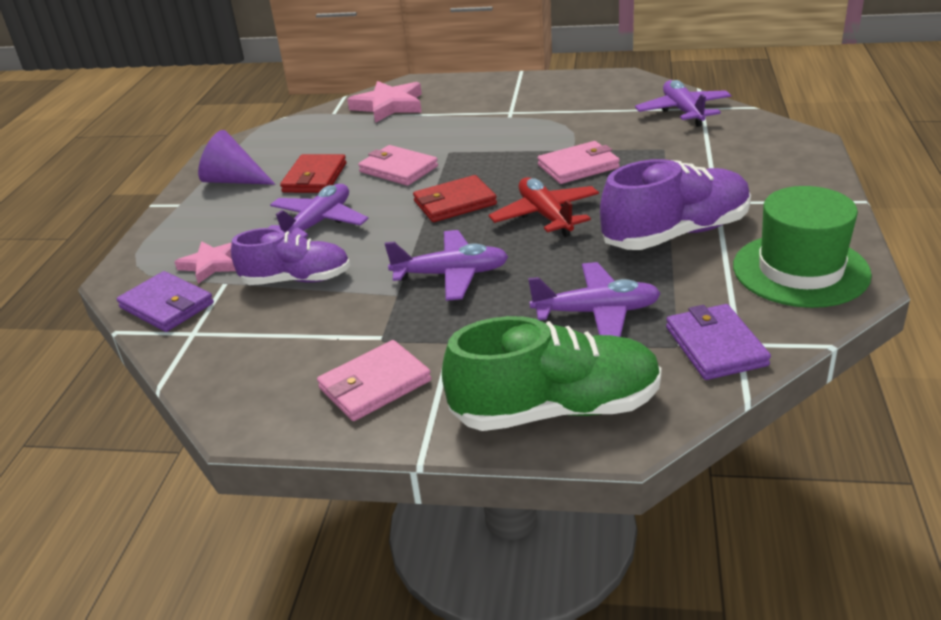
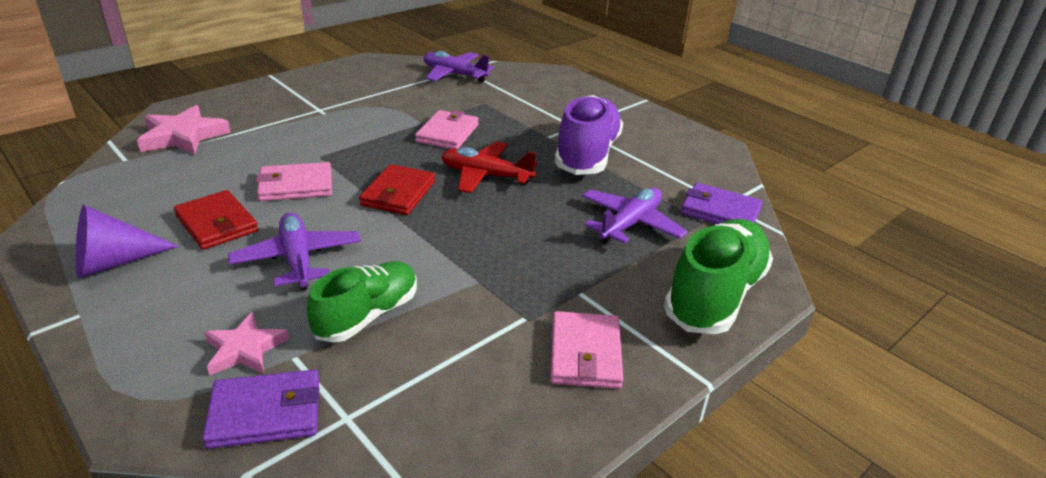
camera: 55 degrees left, 0 degrees up
purple shoe [231,228,350,285] -> green shoe [307,261,417,343]
purple plane [385,230,509,301] -> none
green hat [733,186,872,308] -> none

